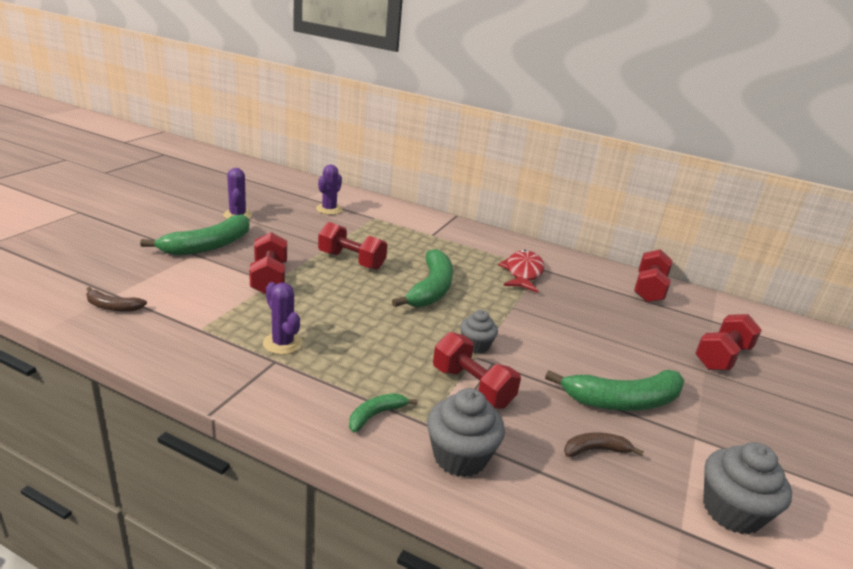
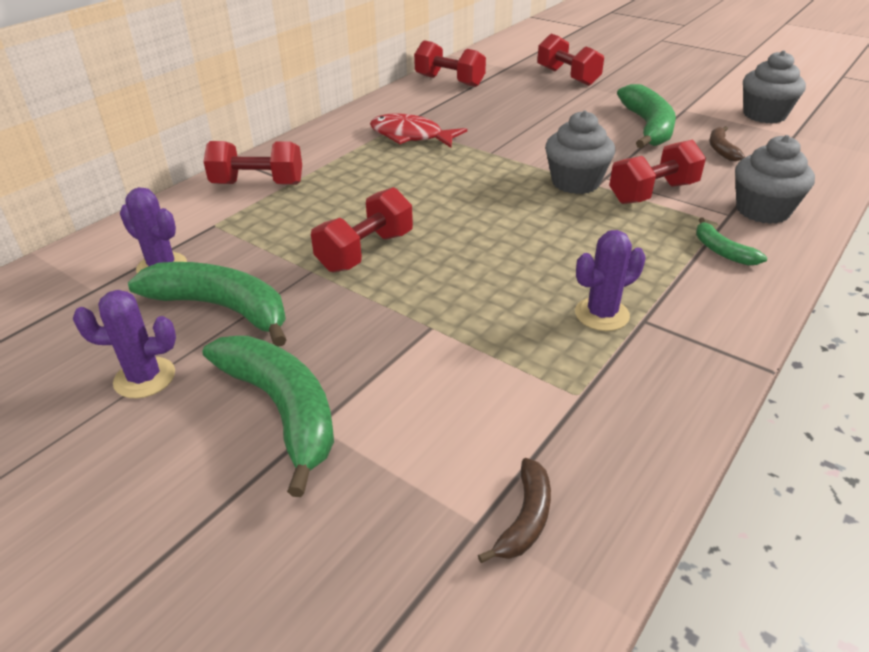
camera: 75 degrees left, 10 degrees up
red dumbbell [249,232,287,294] -> red dumbbell moved to [203,141,302,185]
green banana [392,249,453,307] -> green banana moved to [128,262,287,347]
grey cupcake [460,310,498,354] -> grey cupcake [545,110,615,194], size x1.58

